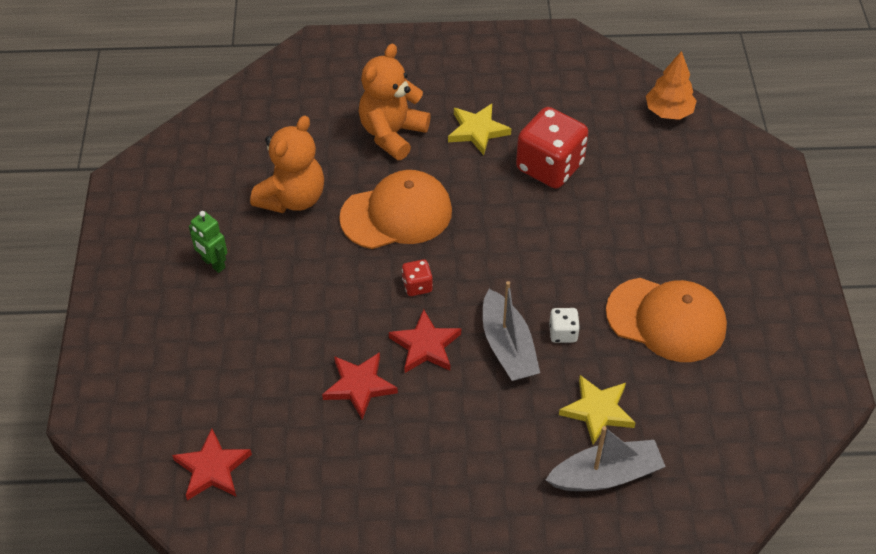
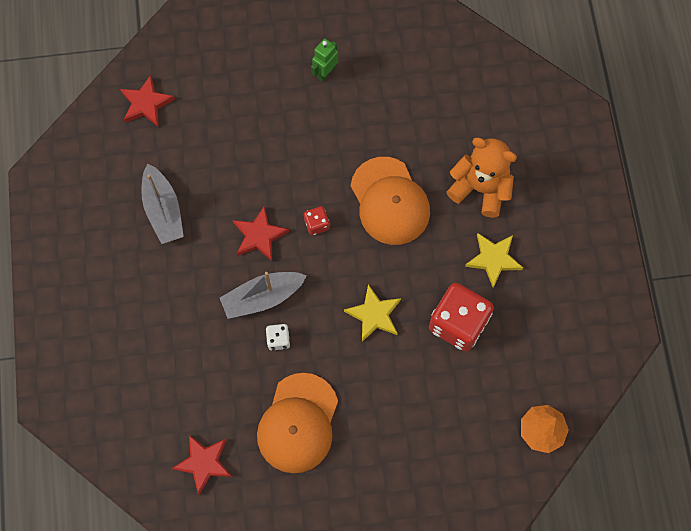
camera: 85 degrees right, 20 degrees up
orange teddy bear [250,116,324,213] -> none
red star [322,352,398,420] -> red star moved to [171,435,232,495]
grey boat [546,426,666,491] -> grey boat moved to [141,164,184,244]
yellow star [559,375,636,444] -> yellow star moved to [344,284,401,342]

